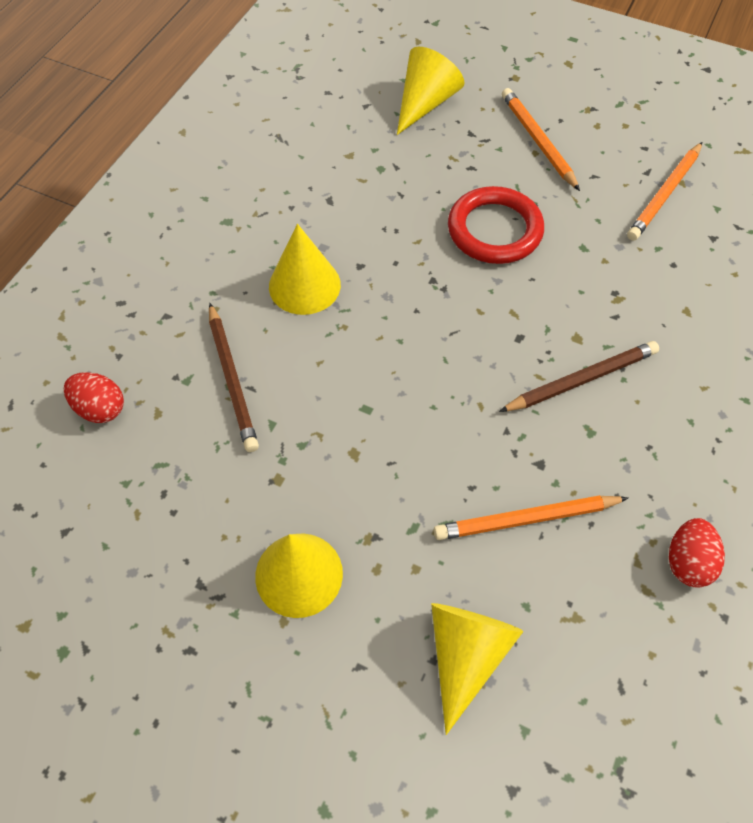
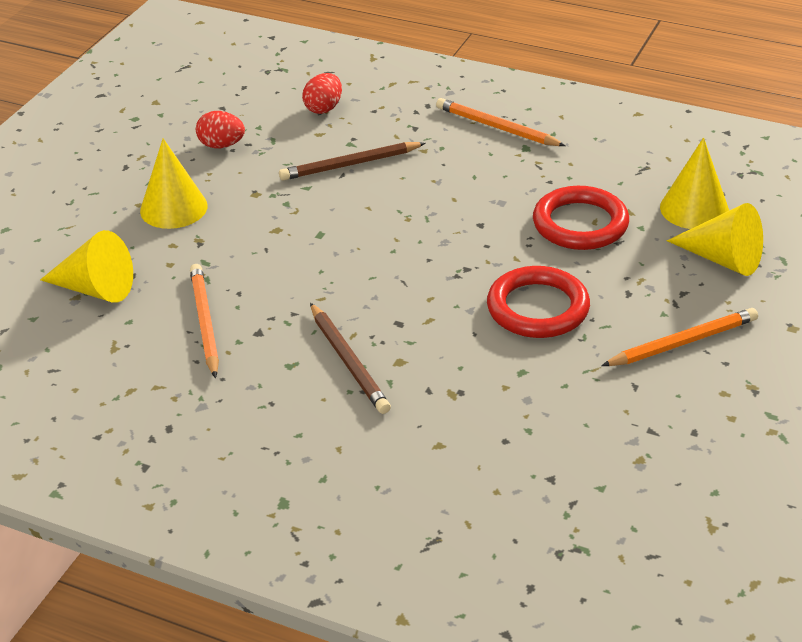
camera: 90 degrees right, 20 degrees down
yellow cone [269,224,341,315] -> yellow cone moved to [660,138,729,229]
orange pencil [627,142,702,241] -> orange pencil moved to [436,98,566,146]
red egg [669,518,725,588] -> red egg moved to [196,111,245,148]
none -> red ring [533,186,629,250]

